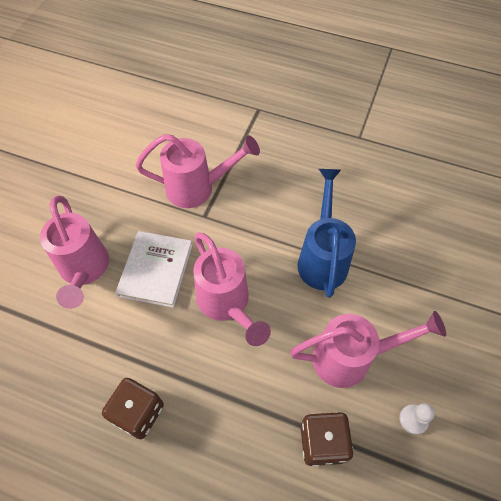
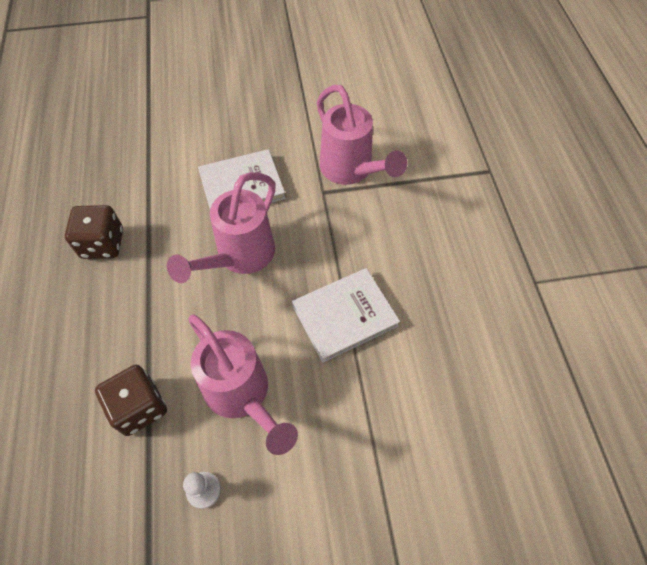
camera: 60 degrees right, 0 degrees up
pink watering can [40,196,109,309] -> none
blue watering can [297,169,356,298] -> white book [292,268,400,363]

